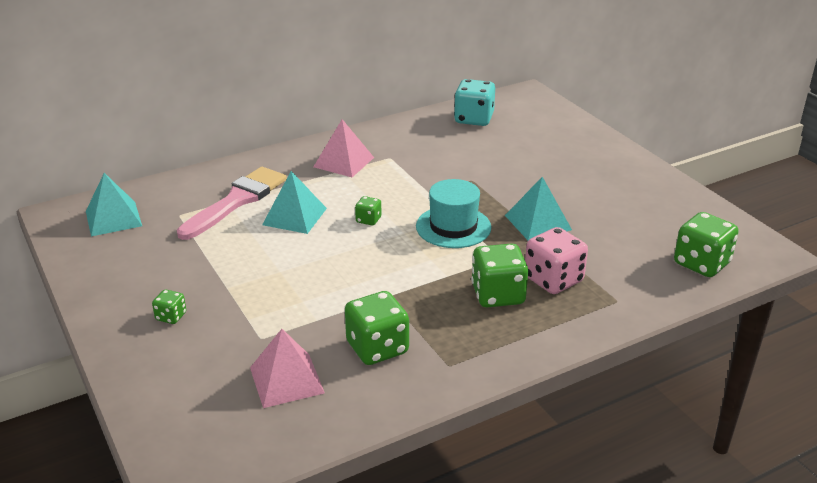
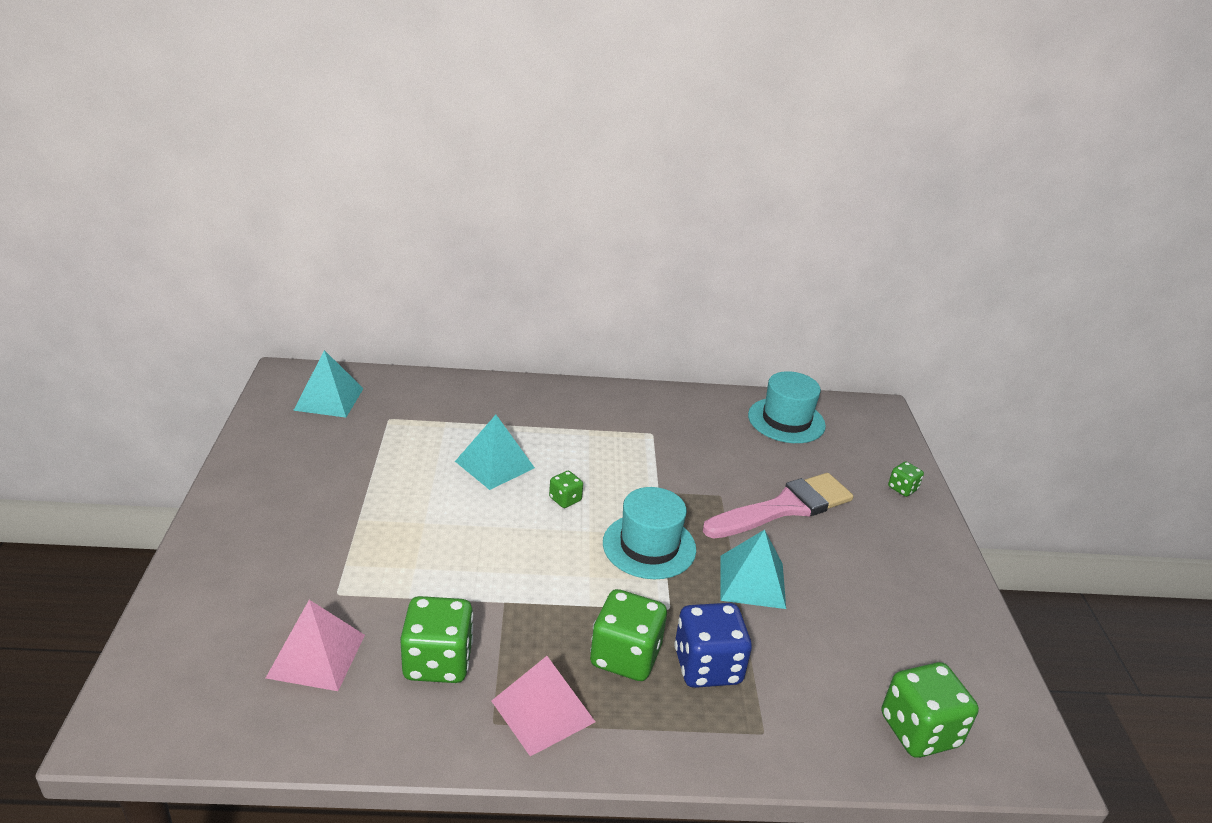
camera: 25 degrees right, 0 degrees up
green dice [152,289,186,324] -> green dice moved to [888,461,924,497]
pink brush [177,167,287,240] -> pink brush moved to [703,473,853,539]
pink pyramid [314,119,374,177] -> pink pyramid moved to [492,656,595,756]
turquoise dice [454,79,495,126] -> turquoise hat [748,371,826,443]
pink dice [525,227,588,294] -> blue dice [674,603,752,688]

